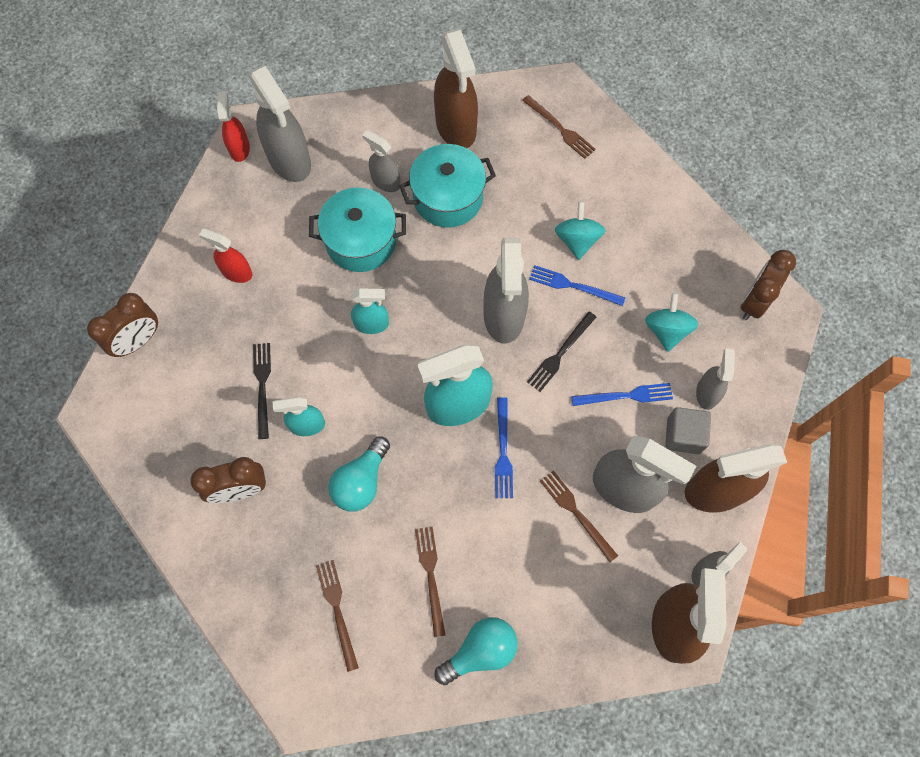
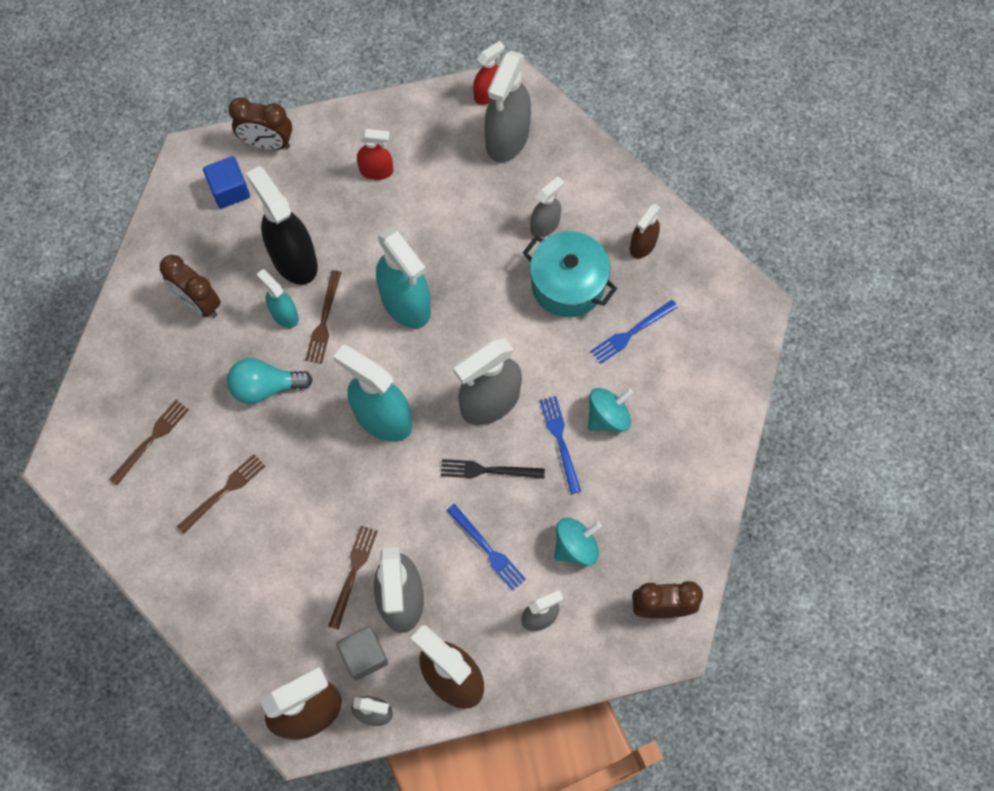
camera: 55 degrees right, 0 degrees up
red spray bottle [199,229,252,283] -> red spray bottle turned 105 degrees clockwise [357,129,393,180]
black fork [253,343,271,439] -> black spray bottle [246,166,318,285]
turquoise pot [309,188,406,272] -> none
turquoise spray bottle [351,288,389,334] -> turquoise spray bottle [376,227,431,328], size x1.82
grey spray bottle [362,130,400,192] -> grey spray bottle turned 45 degrees clockwise [530,176,564,238]
brown spray bottle [434,29,478,148] -> brown spray bottle [630,204,661,258], size x0.55
turquoise light bulb [434,617,518,685] -> none
blue fork [495,397,513,498] -> blue fork moved to [591,300,678,364]
brown fork [522,95,596,159] -> brown fork moved to [305,270,342,364]
grey cube [665,407,711,454] -> grey cube moved to [336,626,388,680]
none -> blue cube [203,156,250,208]

